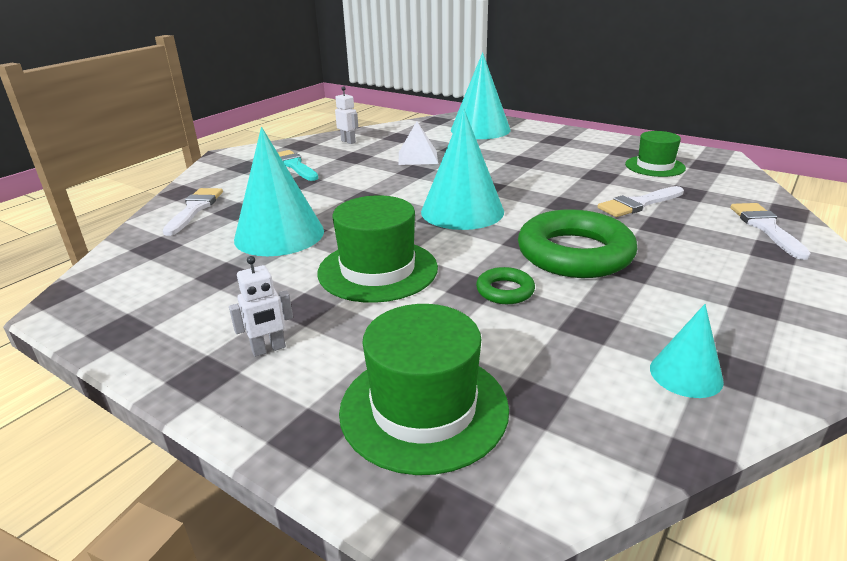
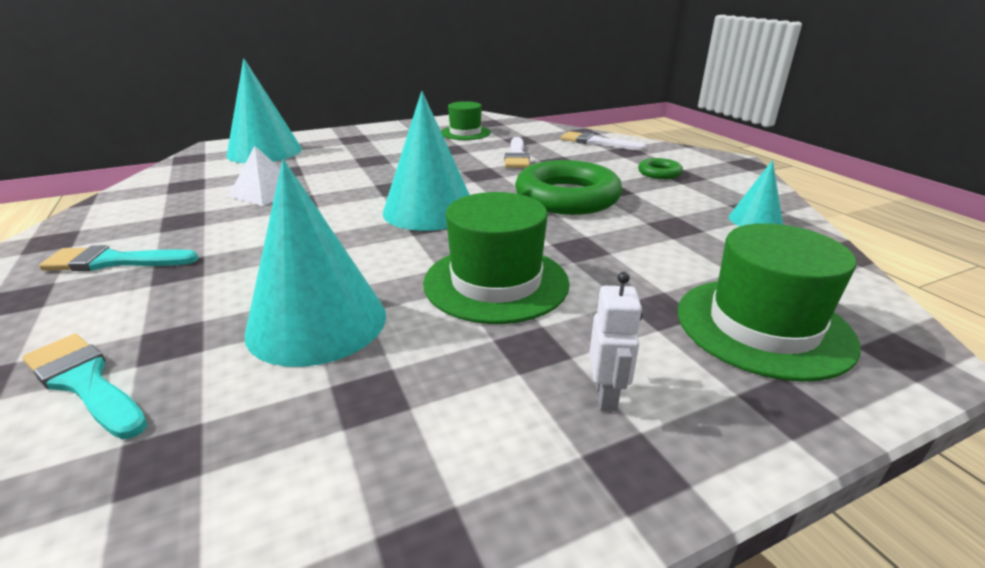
camera: 60 degrees left, 0 degrees up
white brush [163,188,223,236] -> turquoise brush [22,334,147,439]
white robot [335,86,358,144] -> none
green ring [476,267,535,304] -> green ring moved to [638,158,683,179]

